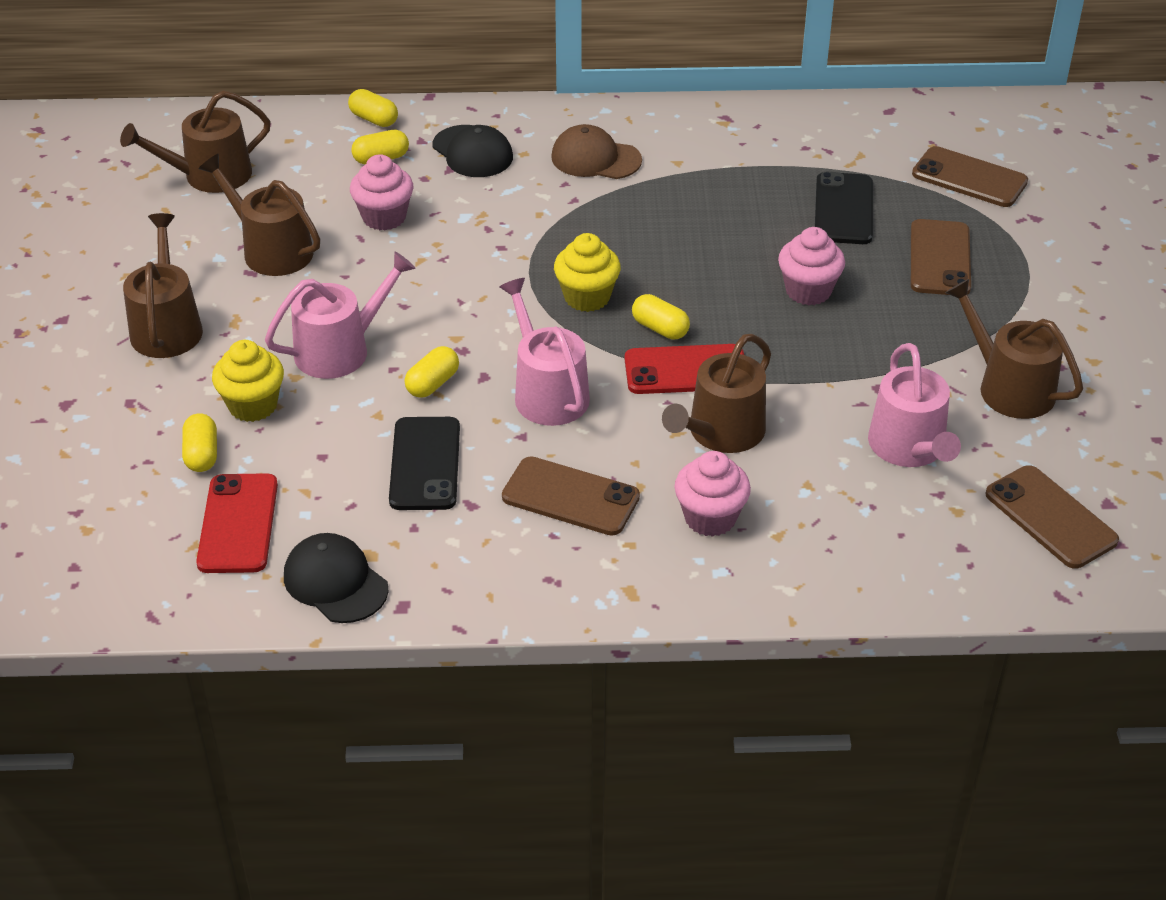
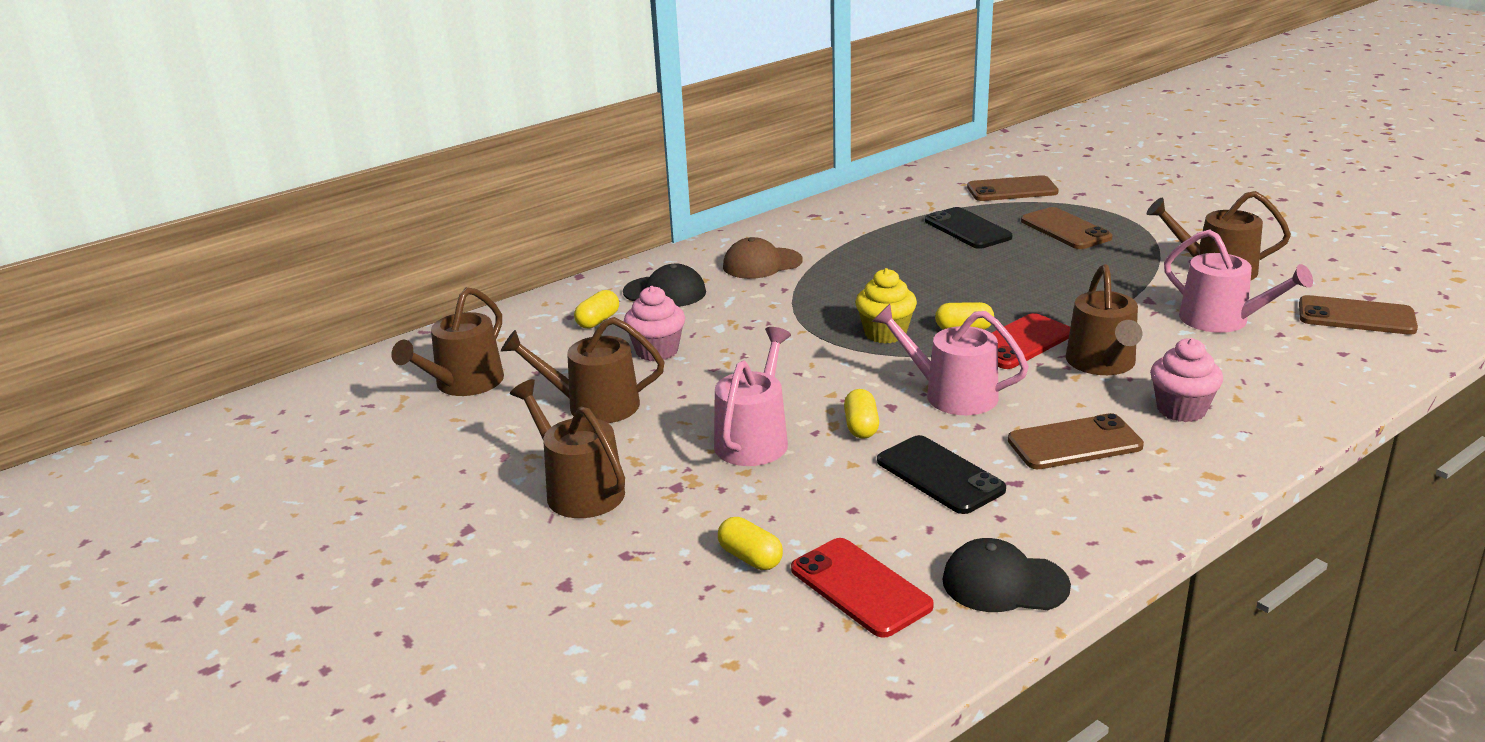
camera: 35 degrees left, 15 degrees down
yellow cupcake [212,340,284,422] -> none
yellow capsule [348,89,398,127] -> none
pink cupcake [778,227,845,305] -> none

